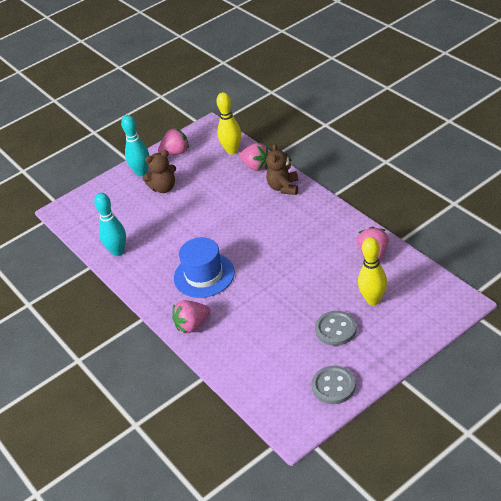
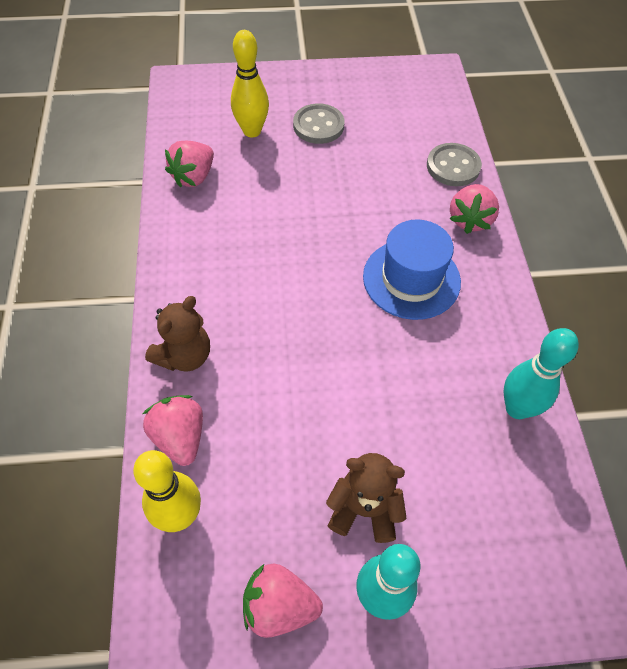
camera: 155 degrees left, 15 degrees up
pink strawberry [172,300,210,333] -> pink strawberry turned 105 degrees clockwise [450,184,499,234]
grey button [312,366,356,404] -> grey button moved to [427,143,482,186]

